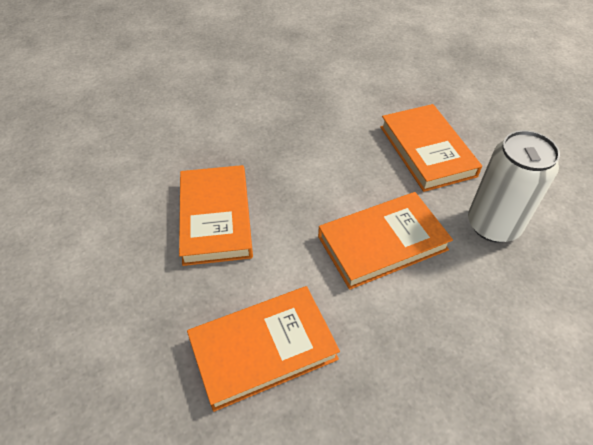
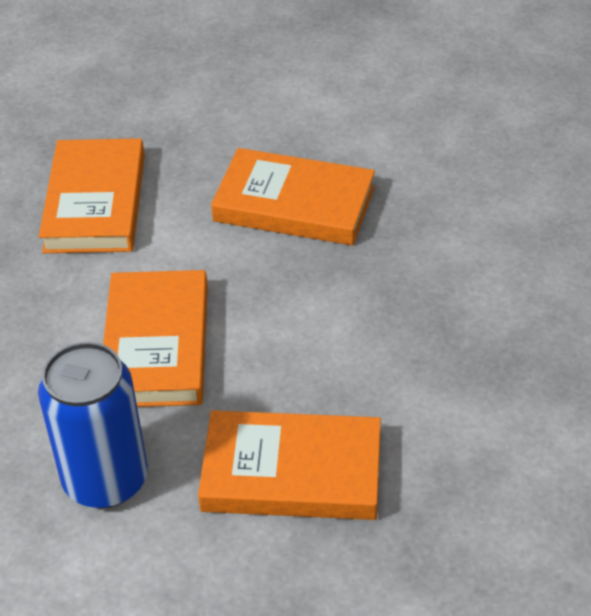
camera: 115 degrees right, 5 degrees down
white can [468,130,560,243] -> blue can [38,342,148,508]

